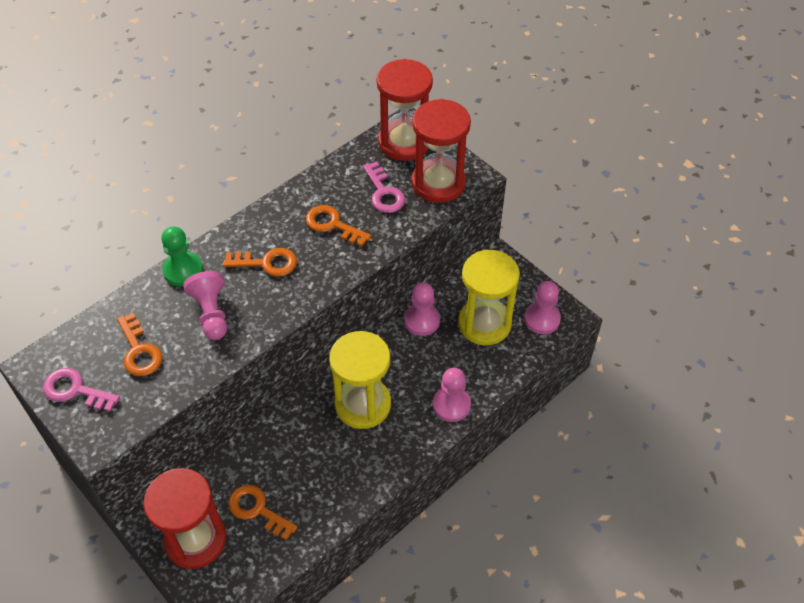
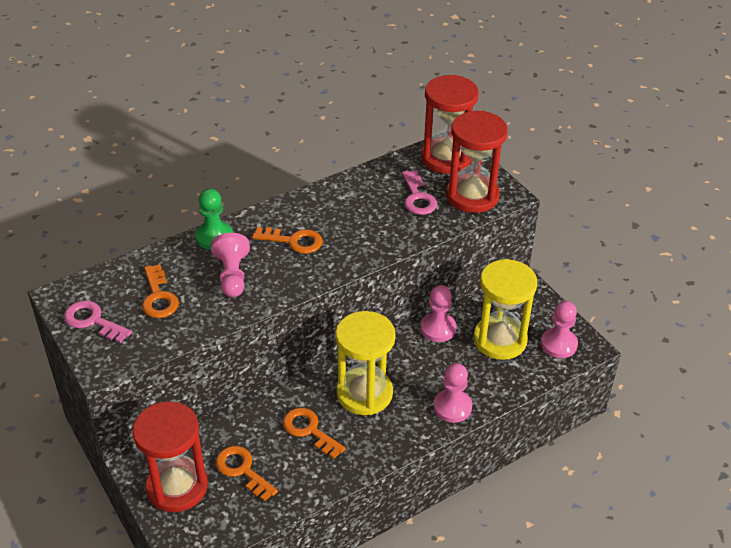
camera: 10 degrees right, 10 degrees down
orange key [306,205,371,247] -> orange key moved to [283,408,346,459]

